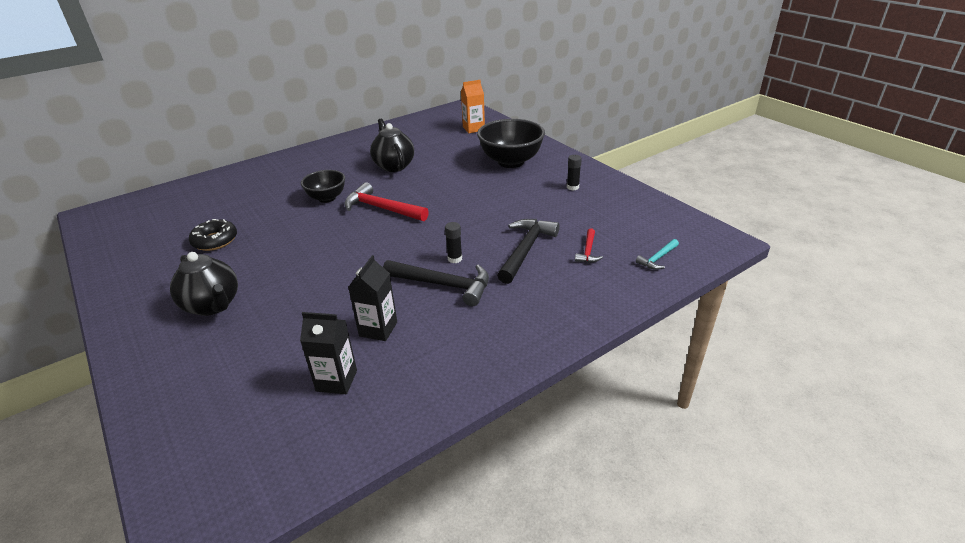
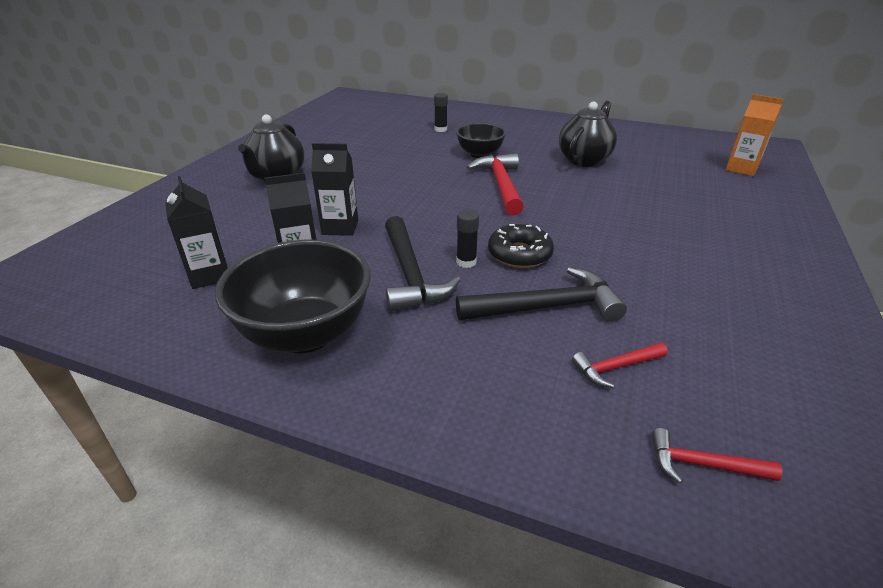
camera: 55 degrees right, 0 degrees up
black donut [189,219,237,251] -> black donut moved to [488,224,554,268]
black bowl [477,119,545,168] -> black bowl moved to [215,240,371,353]
black glue stick [567,155,582,191] -> black glue stick moved to [434,93,448,132]
turquoise hammer [636,239,679,270] -> red hammer [652,428,782,484]
none -> black carton [311,143,358,236]

